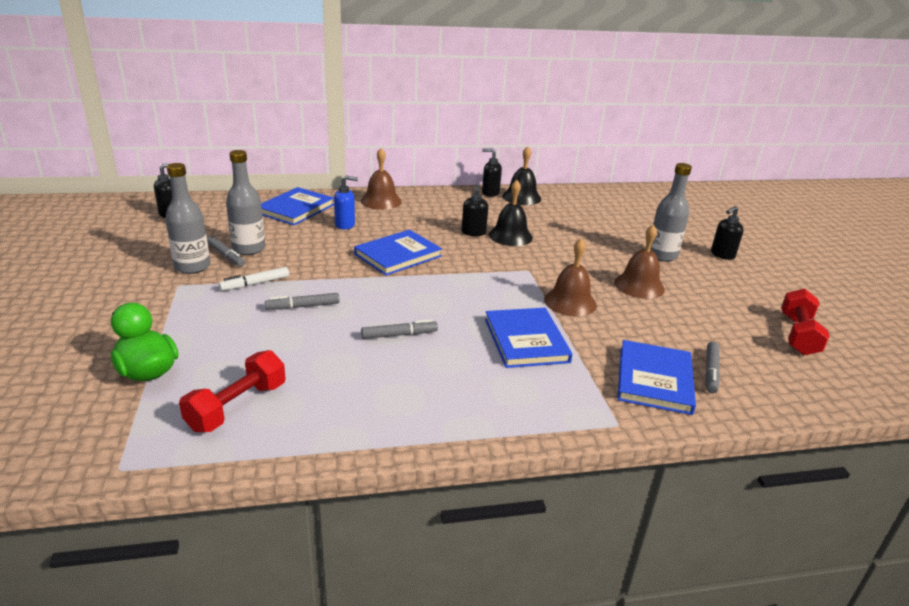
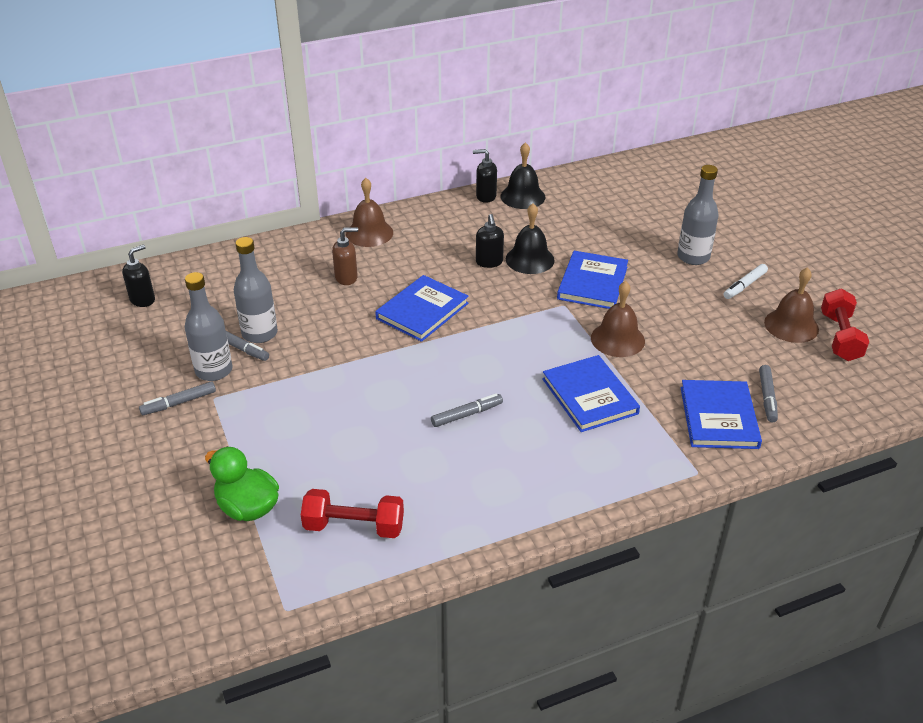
camera: 10 degrees left, 10 degrees up
red dumbbell [179,350,286,432] -> red dumbbell turned 75 degrees clockwise [301,489,404,538]
white marker [219,267,289,291] -> white marker moved to [723,264,768,299]
blue book [261,187,334,226] -> blue book moved to [557,251,628,309]
grey marker [265,293,339,310] -> grey marker moved to [139,381,216,415]
blue soap dispenser [334,175,358,230] -> brown soap dispenser [332,227,358,285]
brown bell [614,225,665,299] -> brown bell moved to [764,267,819,343]
black soap dispenser [711,206,744,260] -> none

